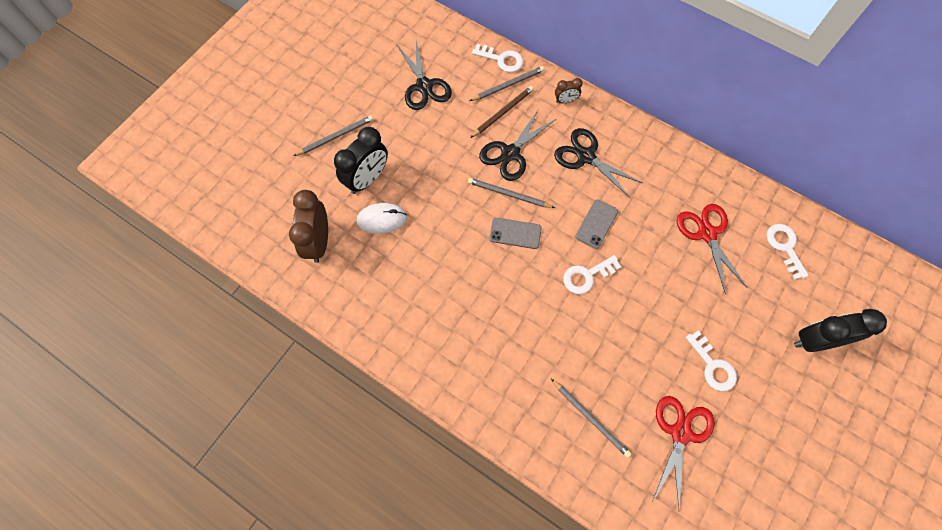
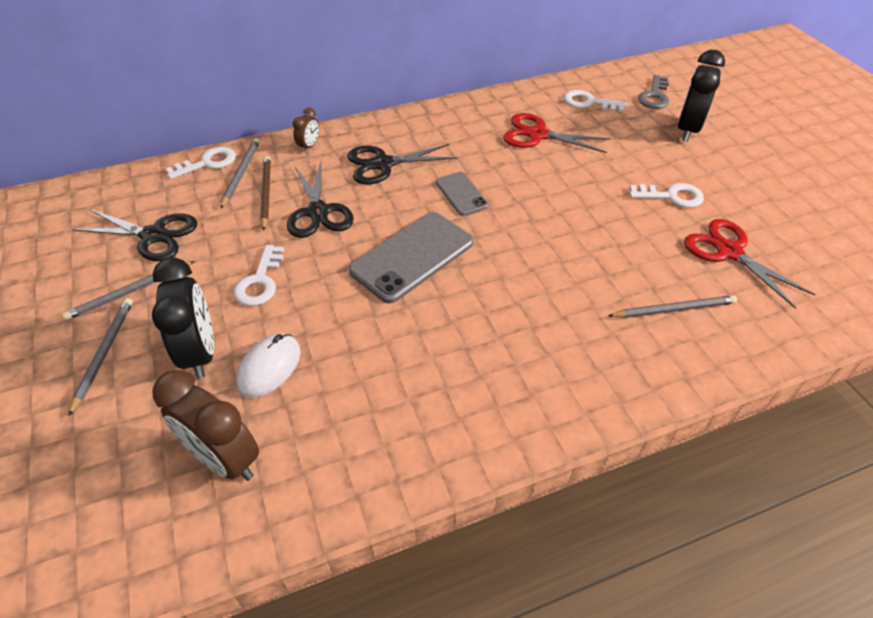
camera: 55 degrees left, 20 degrees down
grey pencil [468,178,555,208] -> grey pencil moved to [62,261,195,320]
grey phone [489,218,542,249] -> grey phone [349,212,474,304], size x1.83
white key [563,255,621,294] -> white key moved to [234,245,284,306]
none -> grey key [638,75,669,109]

